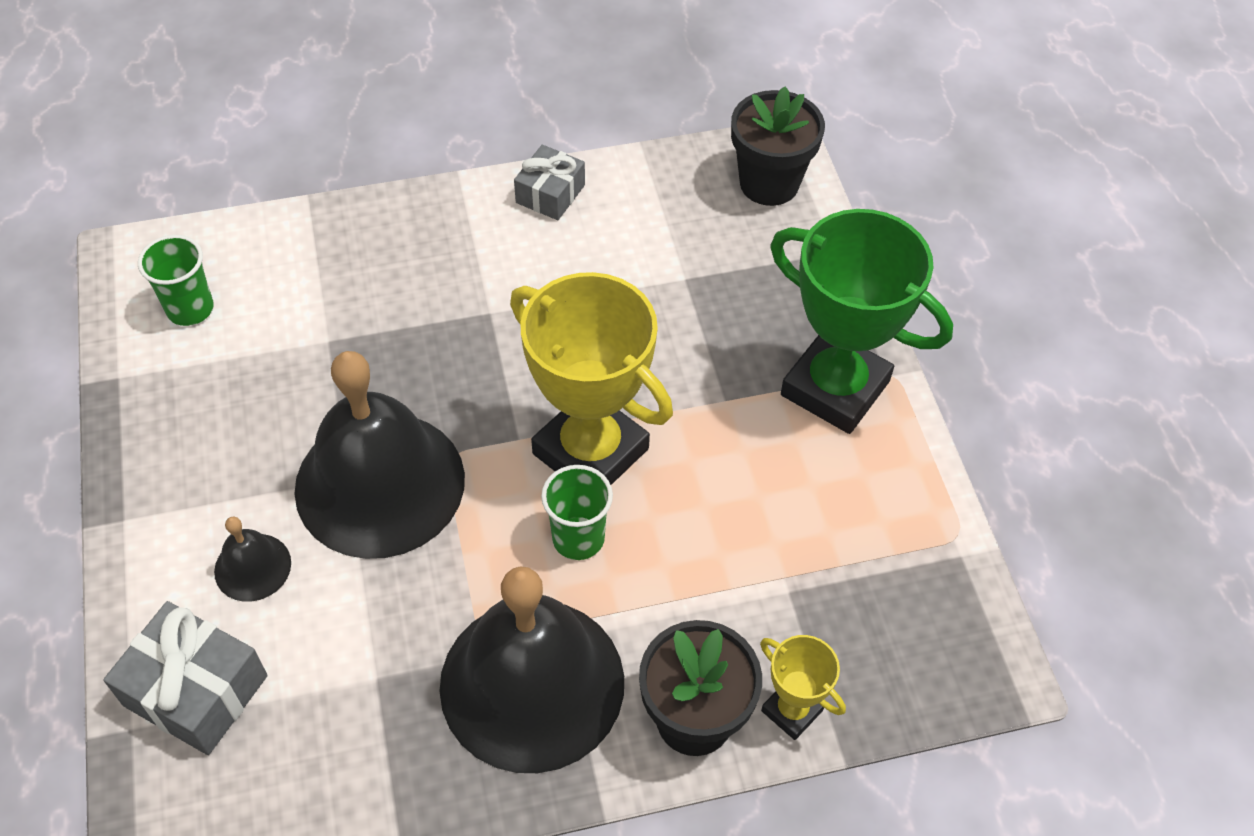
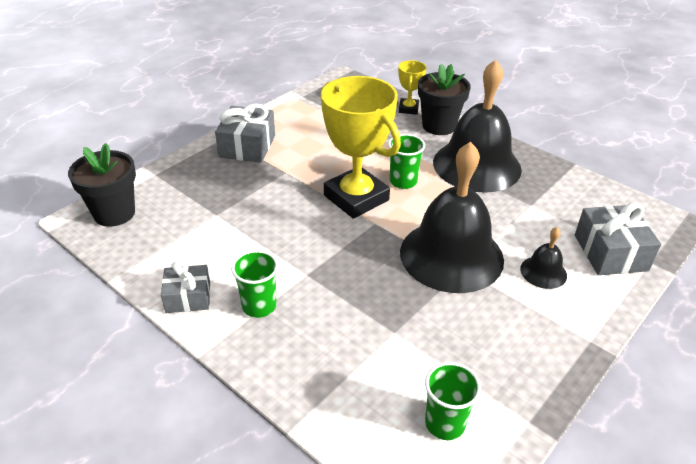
camera: 125 degrees left, 15 degrees down
yellow trophy [510,272,673,485] -> yellow trophy turned 45 degrees counterclockwise [321,76,401,219]
green trophy [770,209,953,434] -> grey gift [215,104,275,163]
none -> green cup [231,250,279,318]

